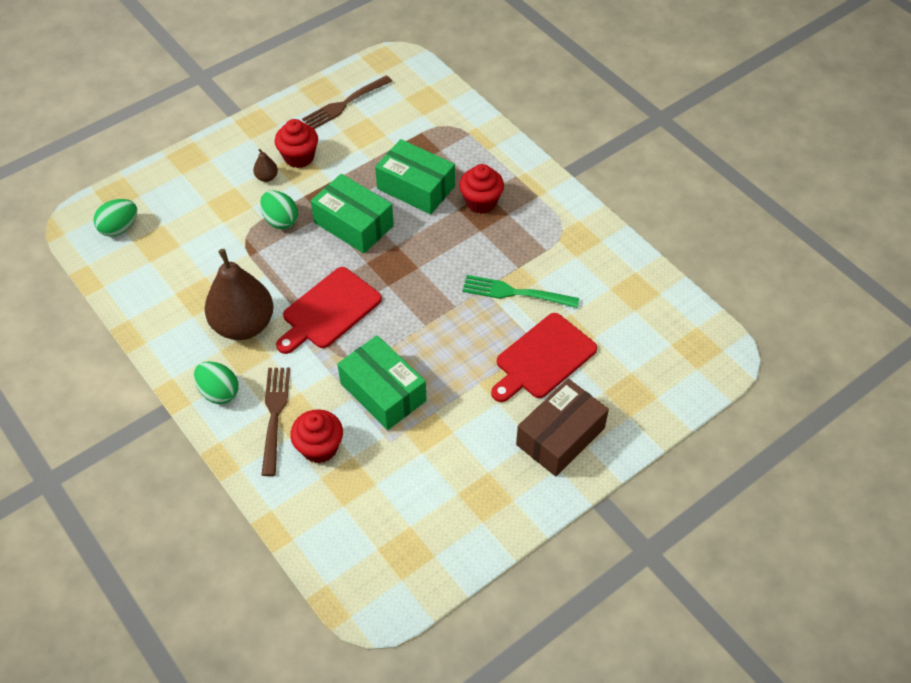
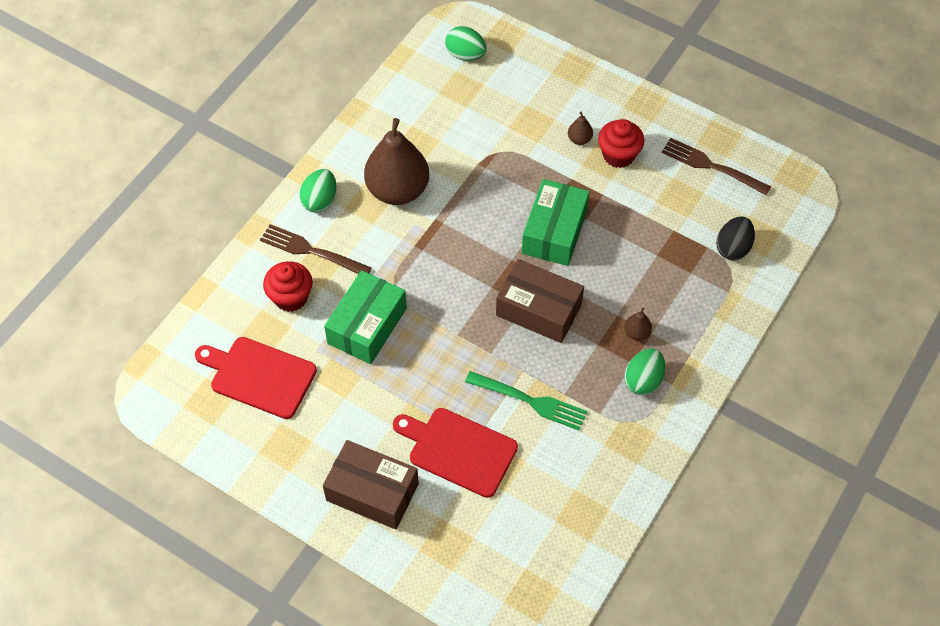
camera: 70 degrees right, 5 degrees up
green egg [260,190,298,229] -> green egg moved to [625,348,665,395]
brown fork [261,368,290,476] -> brown fork turned 135 degrees counterclockwise [260,224,372,274]
red cutting board [276,267,382,354] -> red cutting board moved to [195,337,317,419]
green box [375,139,455,214] -> none
red cupcake [459,164,504,214] -> brown pear [624,308,652,341]
green fork [462,275,579,308] -> green fork turned 120 degrees clockwise [465,371,587,430]
none -> brown box [496,259,584,343]
none -> black egg [716,216,755,260]

